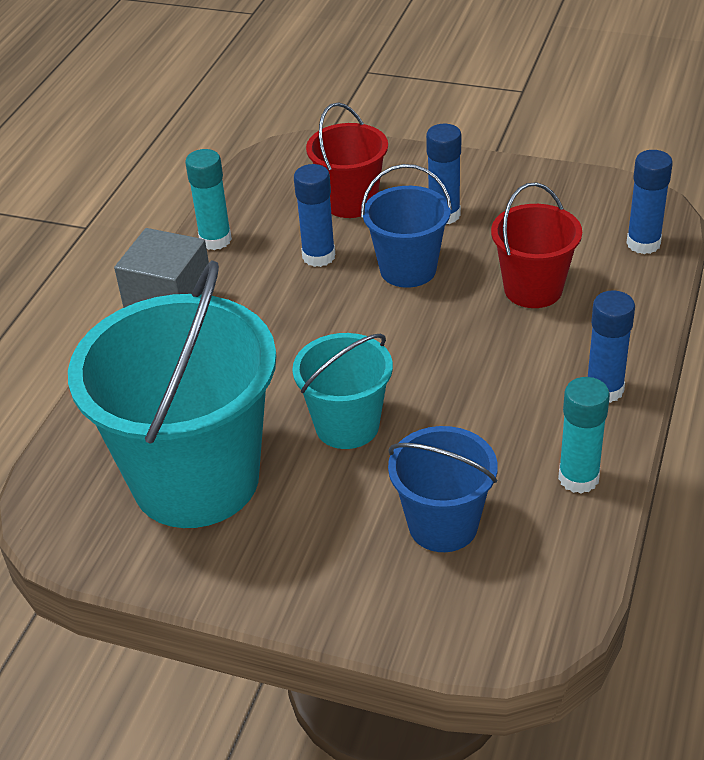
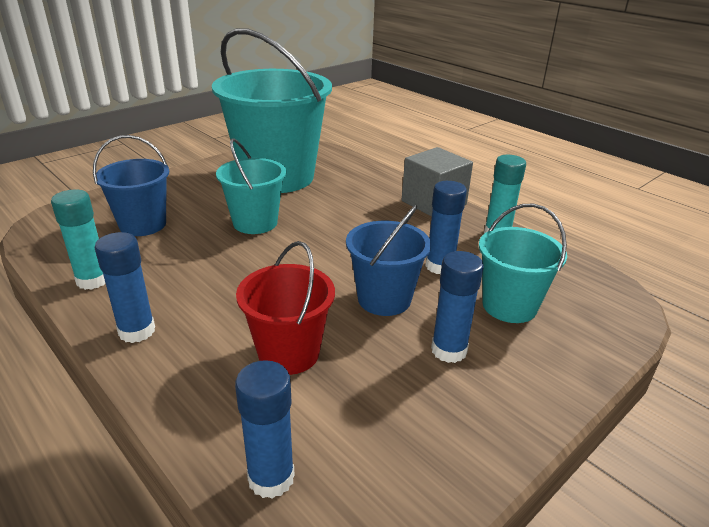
camera: 115 degrees right, 10 degrees down
red bucket [306,102,388,218] -> turquoise bucket [479,204,567,323]

